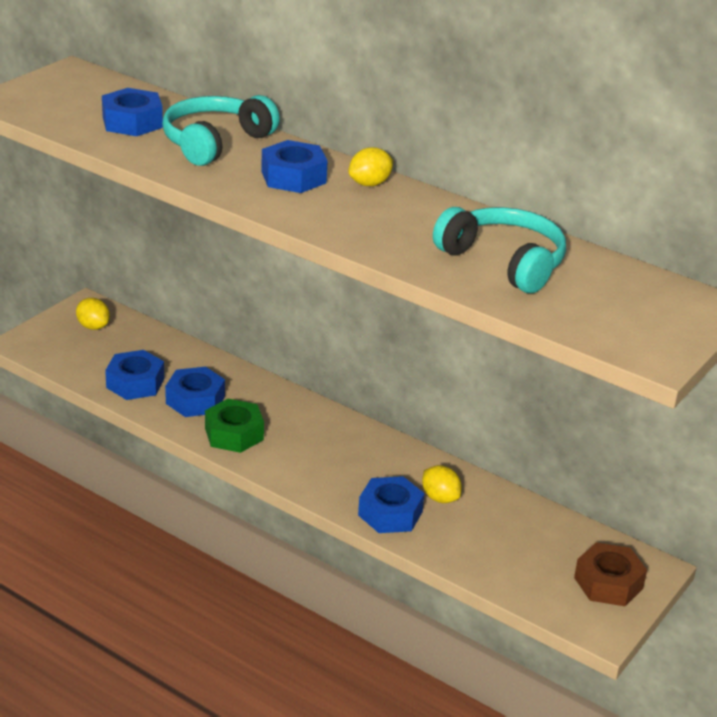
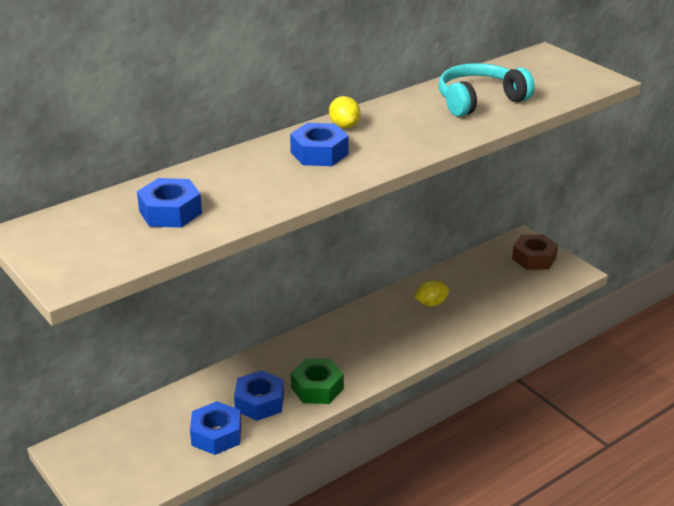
camera: 70 degrees left, 0 degrees up
yellow lemon [76,298,110,330] -> none
turquoise headphones [162,95,280,166] -> none
blue nut [358,476,425,533] -> none

